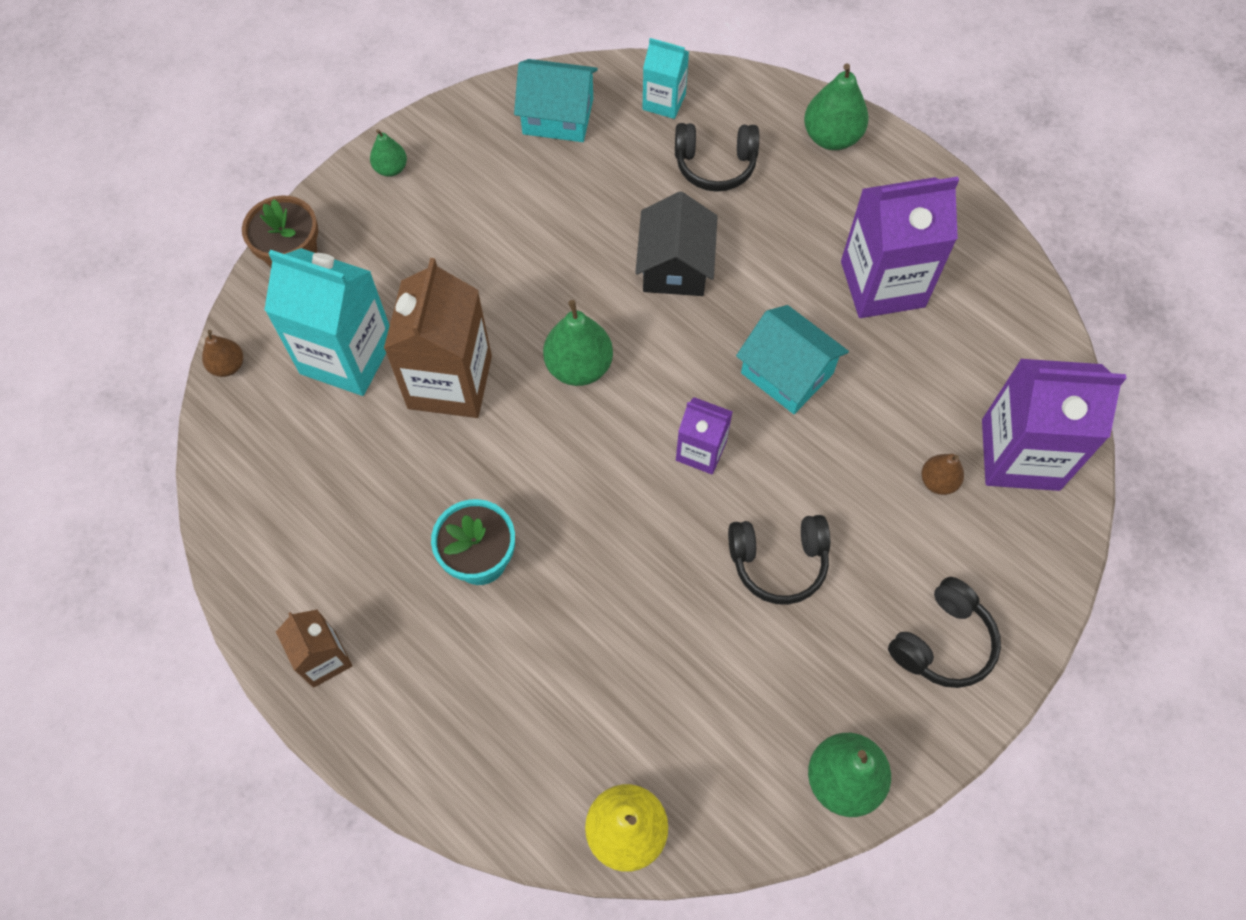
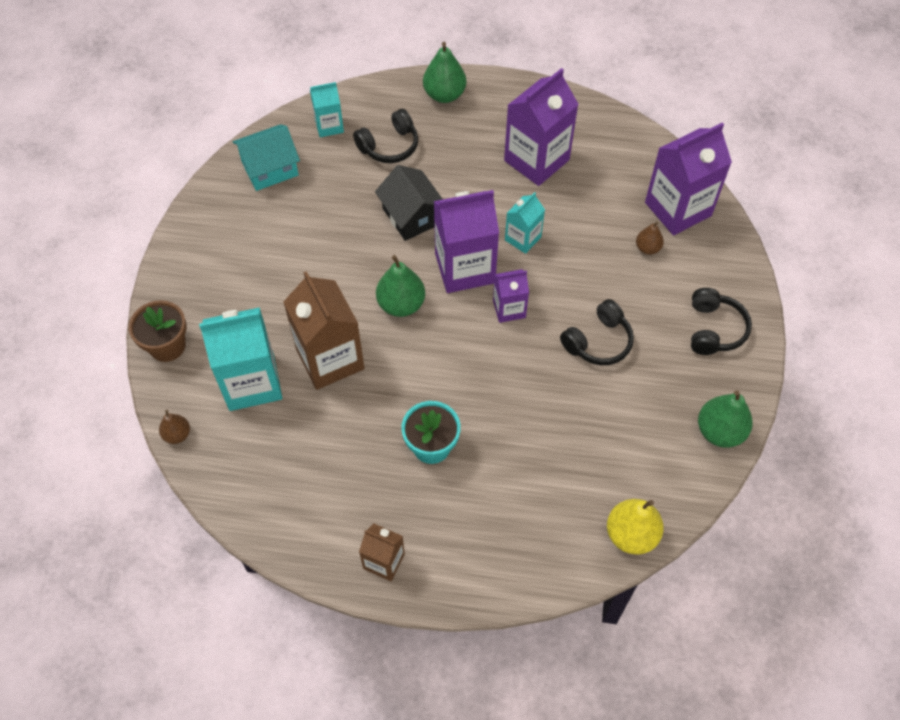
camera: 35 degrees left, 5 degrees down
green pear [370,129,407,177] -> none
turquoise house [736,305,849,414] -> turquoise carton [505,192,545,254]
none -> purple carton [434,190,499,293]

